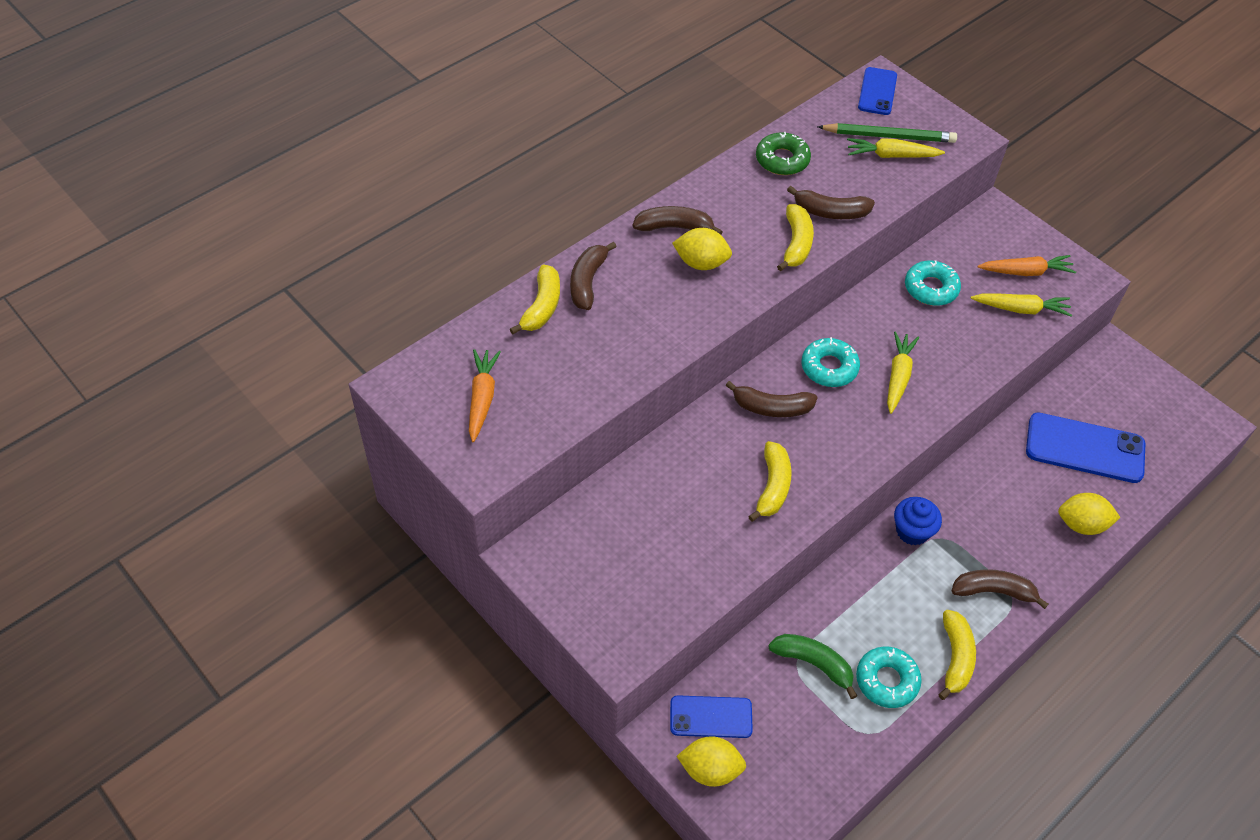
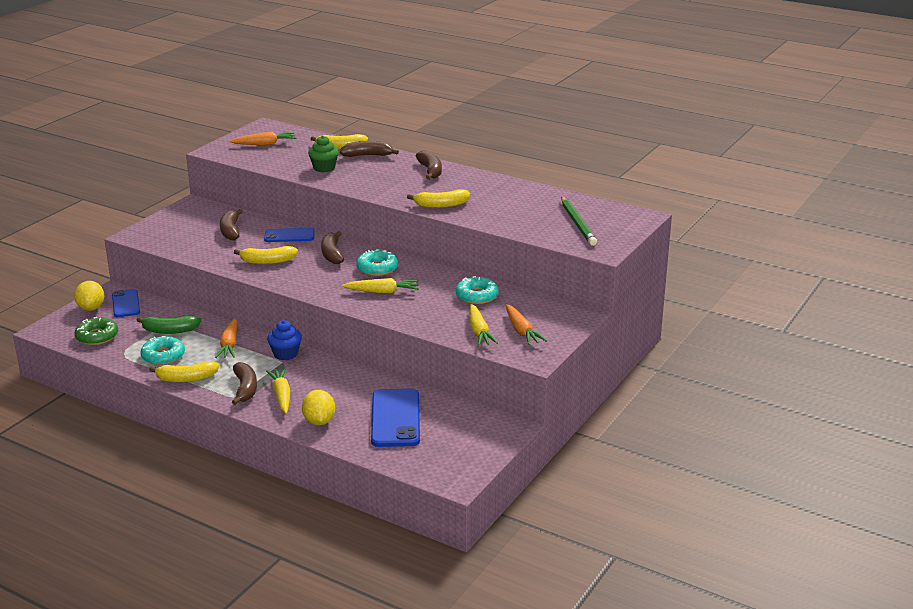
camera: 75 degrees right, 25 degrees down
yellow lemon [672,228,732,270] -> none
green donut [756,132,811,175] -> green donut moved to [74,317,118,345]
green banana [768,634,857,699] -> green banana turned 75 degrees clockwise [137,315,201,334]
brown banana [787,186,875,219] -> brown banana moved to [220,209,243,240]
yellow carrot [847,138,945,158] -> yellow carrot moved to [266,368,290,414]
blue phone [858,67,897,115] -> blue phone moved to [264,228,315,242]
none -> orange carrot [215,318,238,358]
none -> green cupcake [308,136,339,172]

